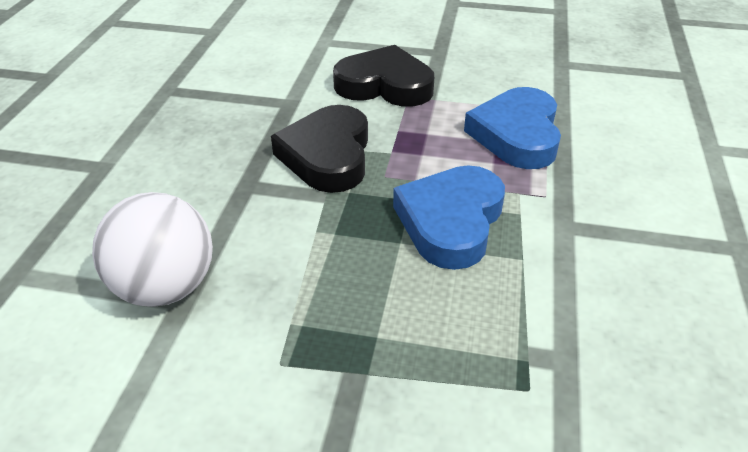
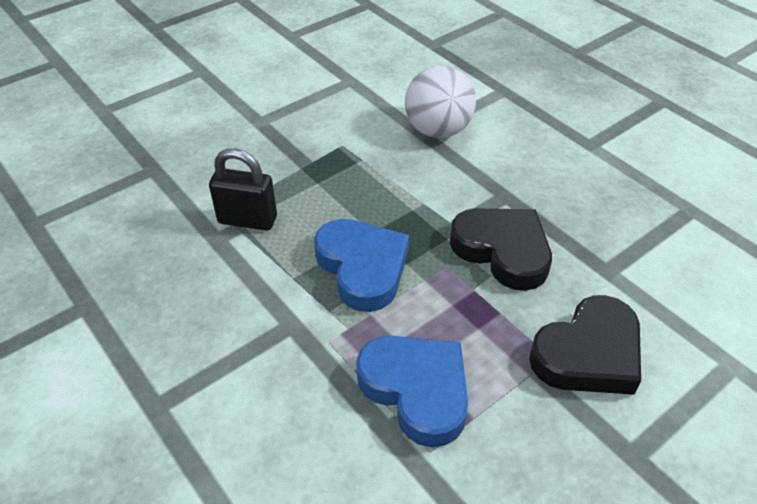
camera: 130 degrees right, 5 degrees up
none -> black padlock [209,149,277,231]

